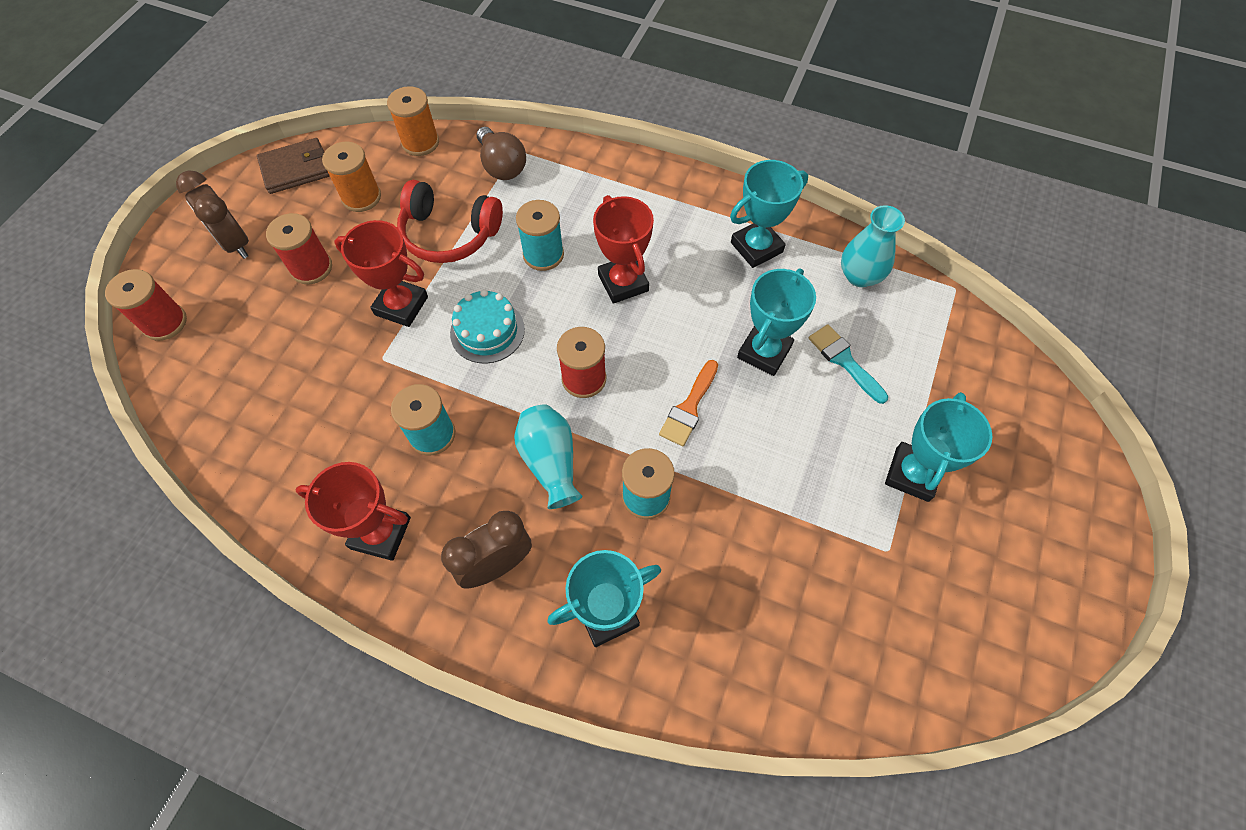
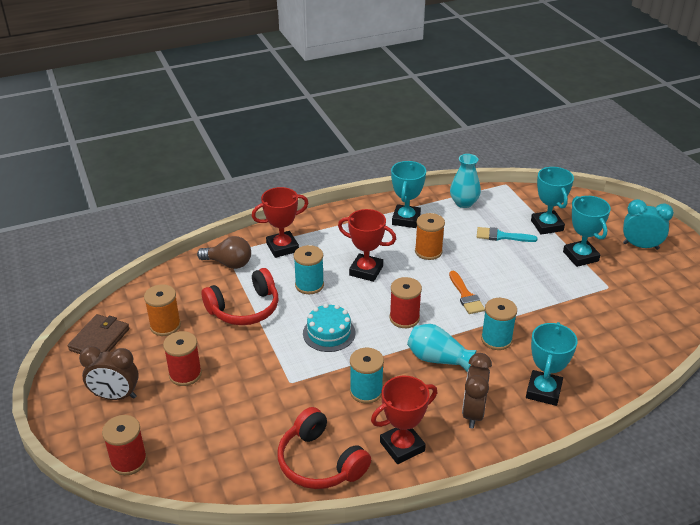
camera: 45 degrees left, 25 degrees down
red trophy [334,220,428,327] -> red trophy moved to [252,187,308,258]
orange spool [387,86,439,156] -> orange spool moved to [415,213,445,260]
turquoise trophy [737,269,816,376] -> turquoise trophy moved to [531,167,574,235]
none -> red headphones [278,407,371,489]
none -> turquoise clock [623,199,674,250]

